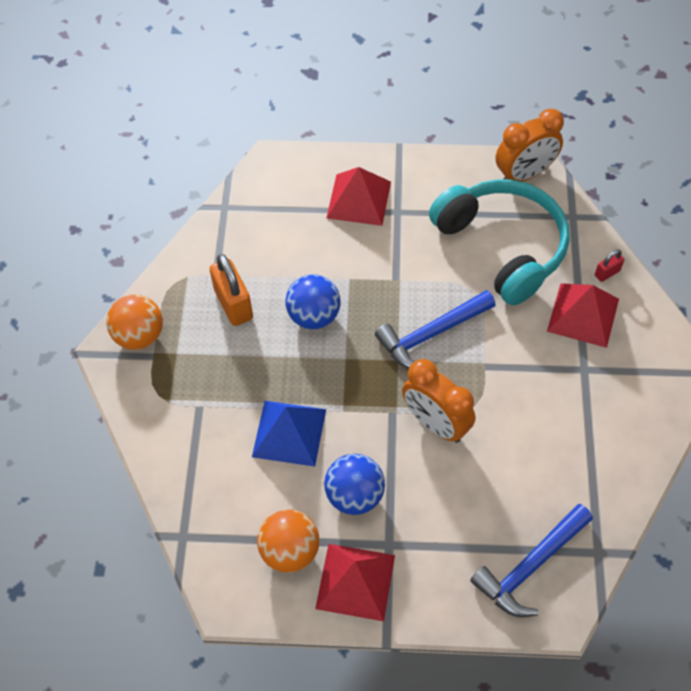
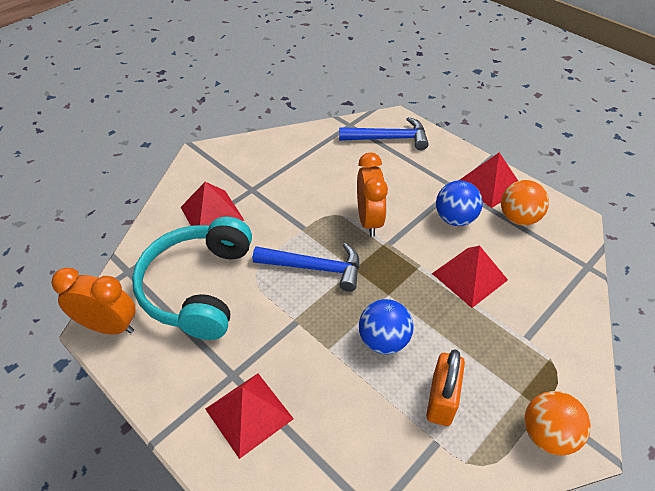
camera: 140 degrees left, 10 degrees down
blue pyramid [252,401,326,467] -> red pyramid [432,246,508,308]
red padlock [595,249,624,282] -> none

